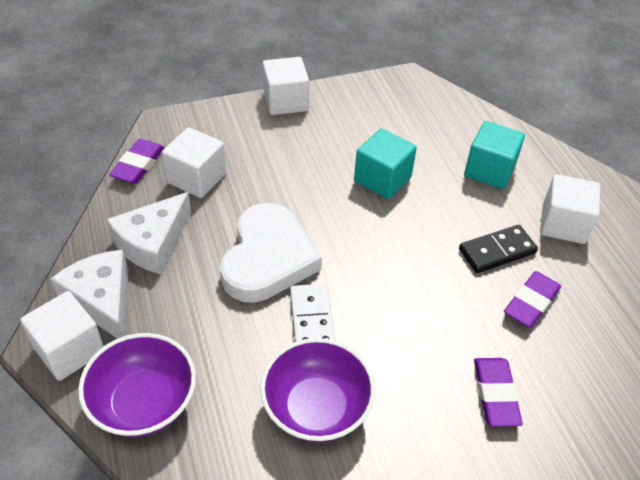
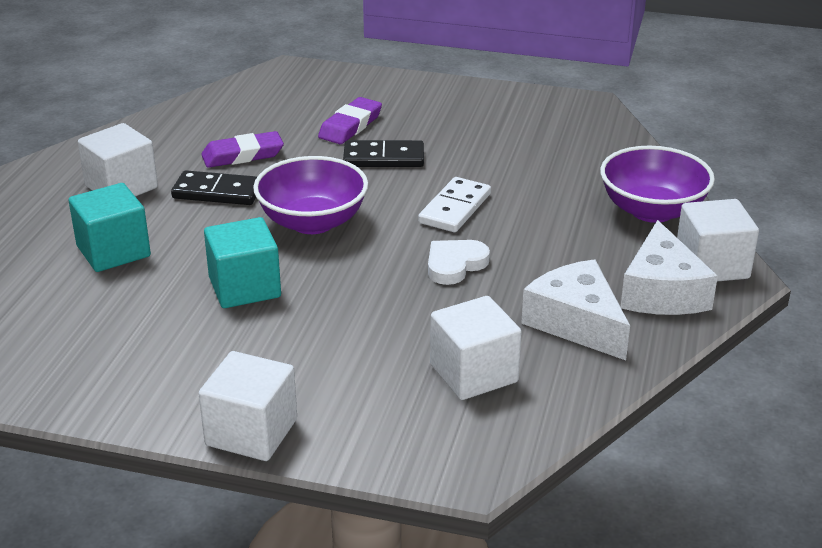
camera: 145 degrees left, 15 degrees down
white cheese [107,192,191,274] -> white cheese turned 105 degrees counterclockwise [521,259,630,360]
purple eraser [109,139,165,184] -> none
white heart [220,203,322,303] -> white heart [428,240,490,285], size x0.50
purple bowl [260,338,375,443] -> purple bowl moved to [253,156,368,234]
none -> black domino [343,140,424,167]

